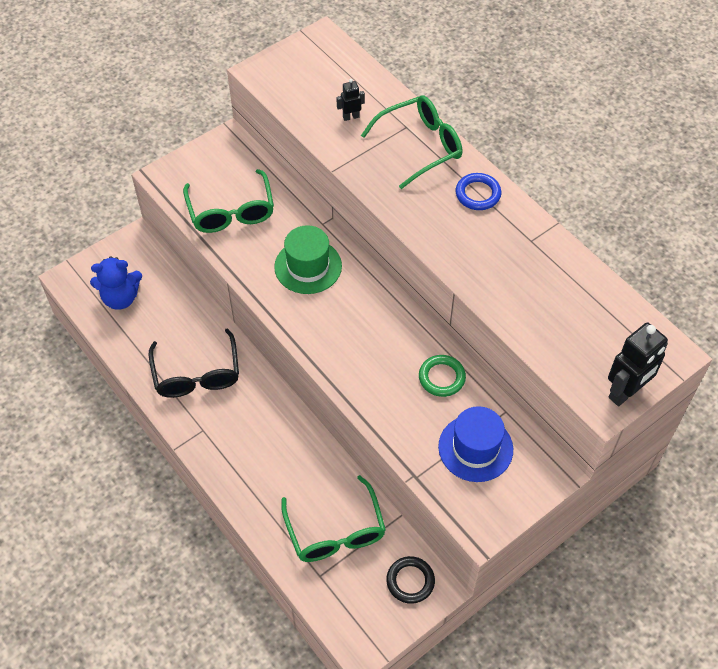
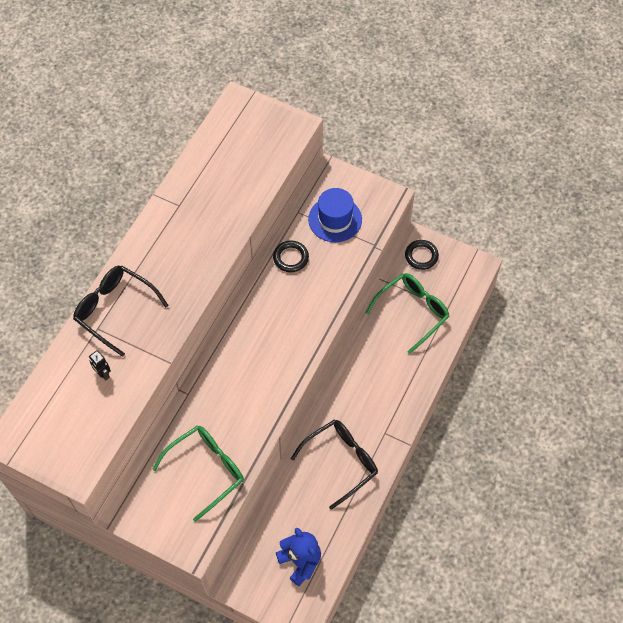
camera: 115 degrees left, 5 degrees up
green hat [274,225,342,294] -> none
green glasses [361,96,462,189] -> black glasses [73,266,169,357]
green ring [419,355,466,397] -> black ring [273,240,309,272]
blue ring [456,173,501,210] -> none
black robot [608,322,668,406] -> none

